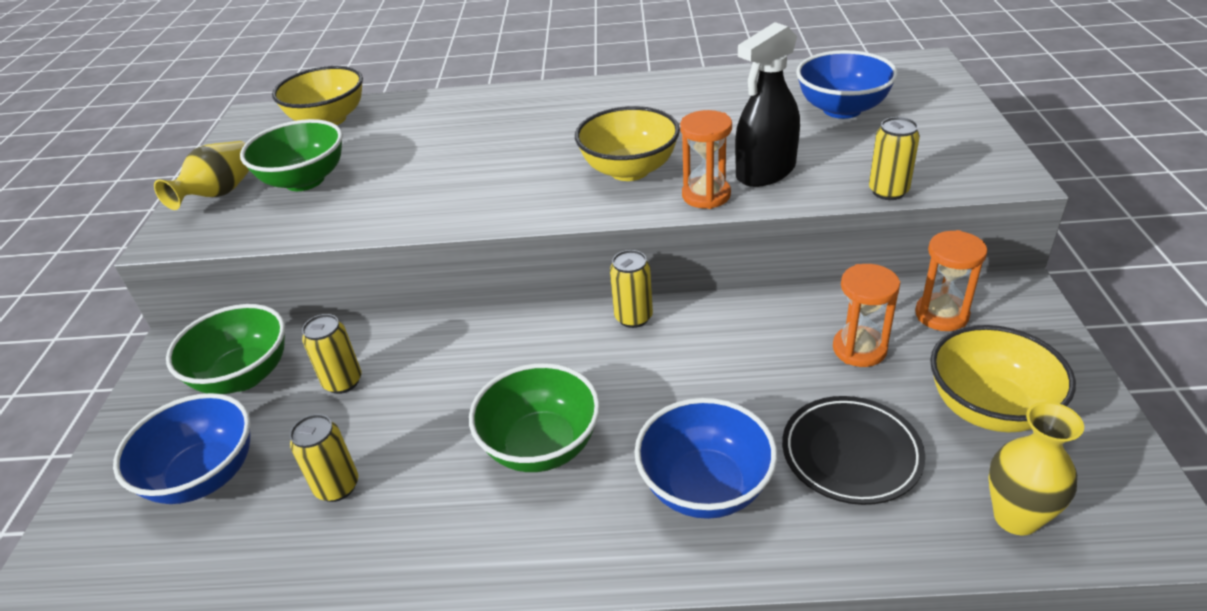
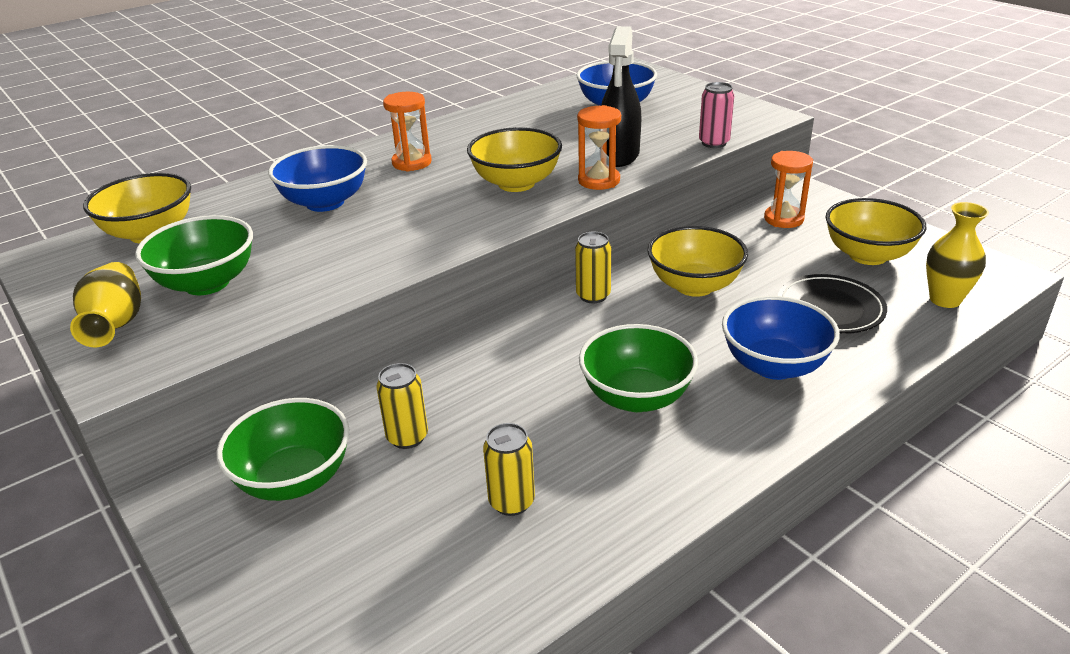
camera: 40 degrees left, 5 degrees down
blue bowl [113,393,250,504] -> blue bowl moved to [268,145,367,212]
orange hourglass [833,264,900,367] -> orange hourglass moved to [383,92,432,171]
yellow can [869,117,920,200] -> pink can [699,82,734,148]
none -> yellow bowl [647,226,748,297]

